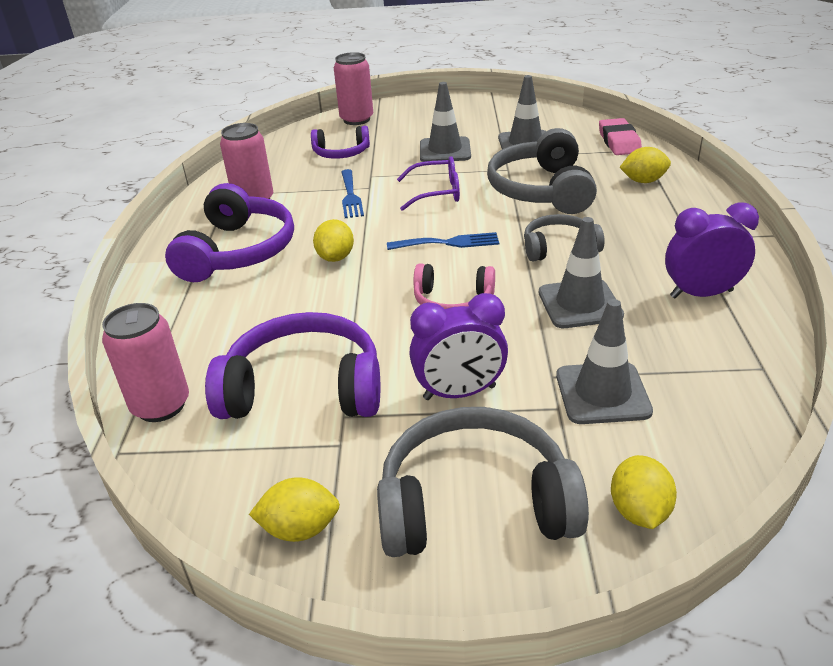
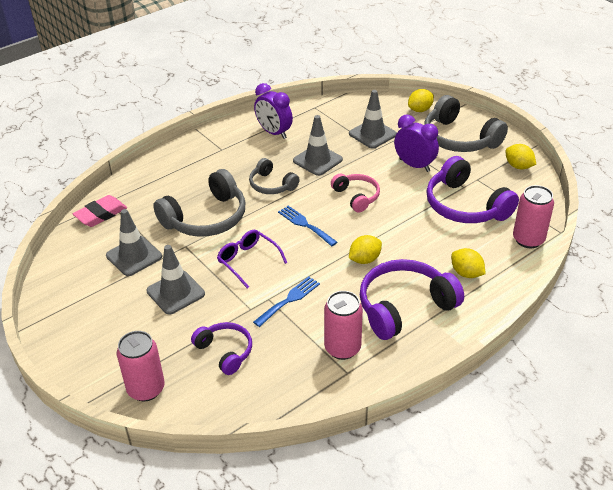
camera: 130 degrees left, 5 degrees up
yellow lemon [620,147,671,183] -> yellow lemon moved to [451,248,486,278]

